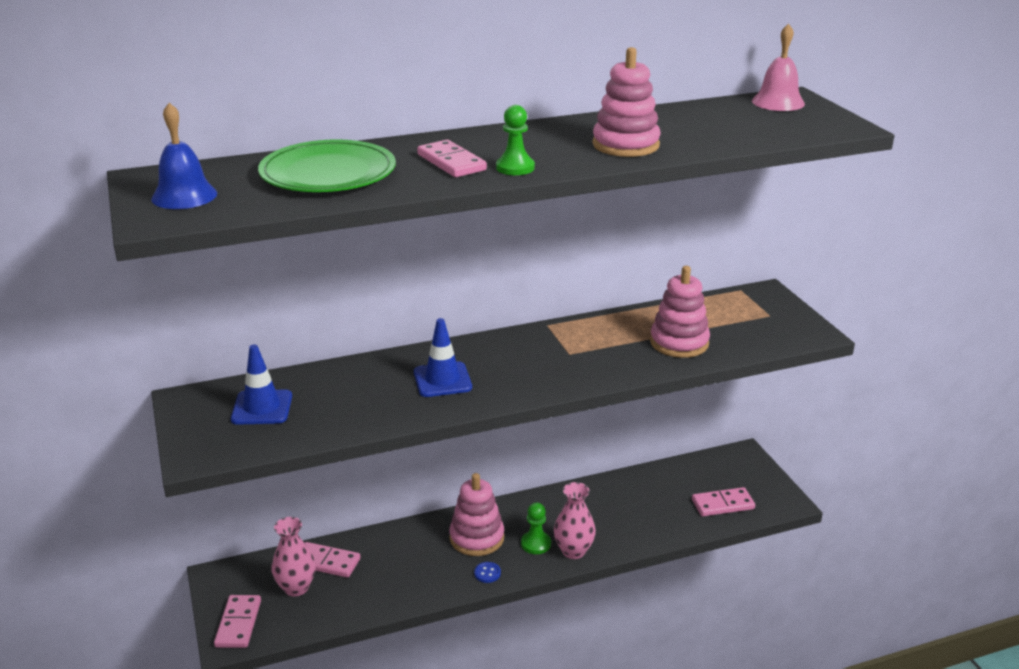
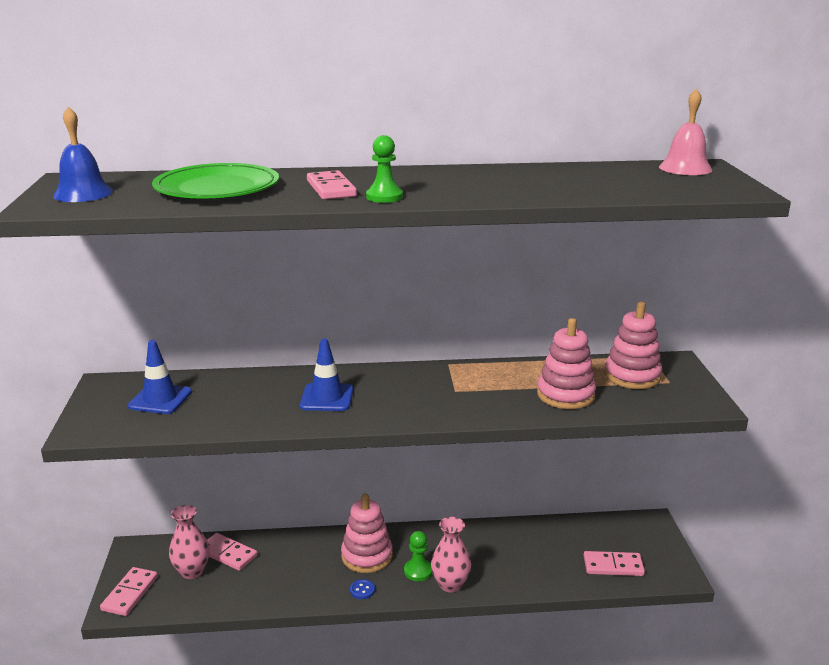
camera: 15 degrees right, 5 degrees down
pink stacking toy [592,47,661,157] -> pink stacking toy moved to [605,302,662,389]

